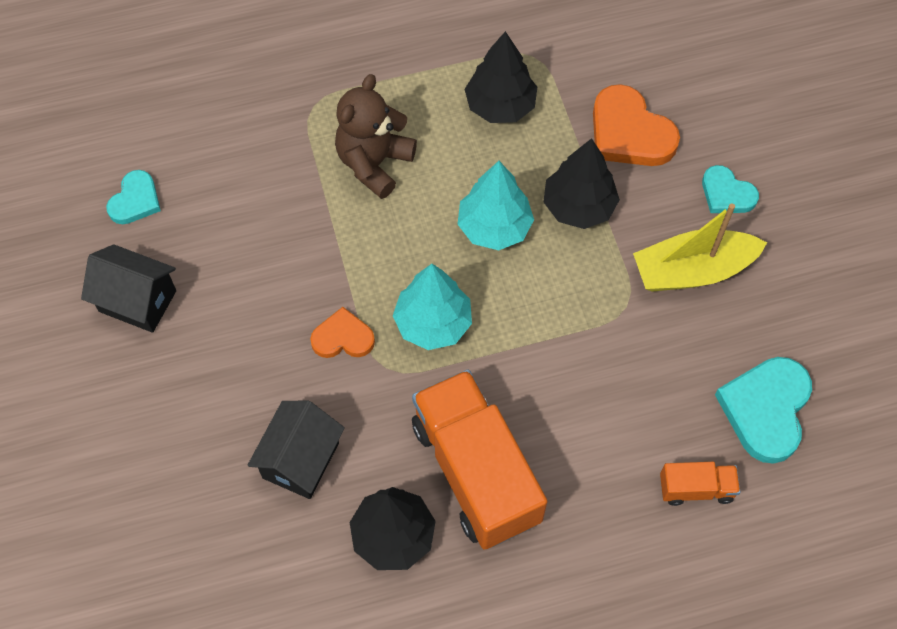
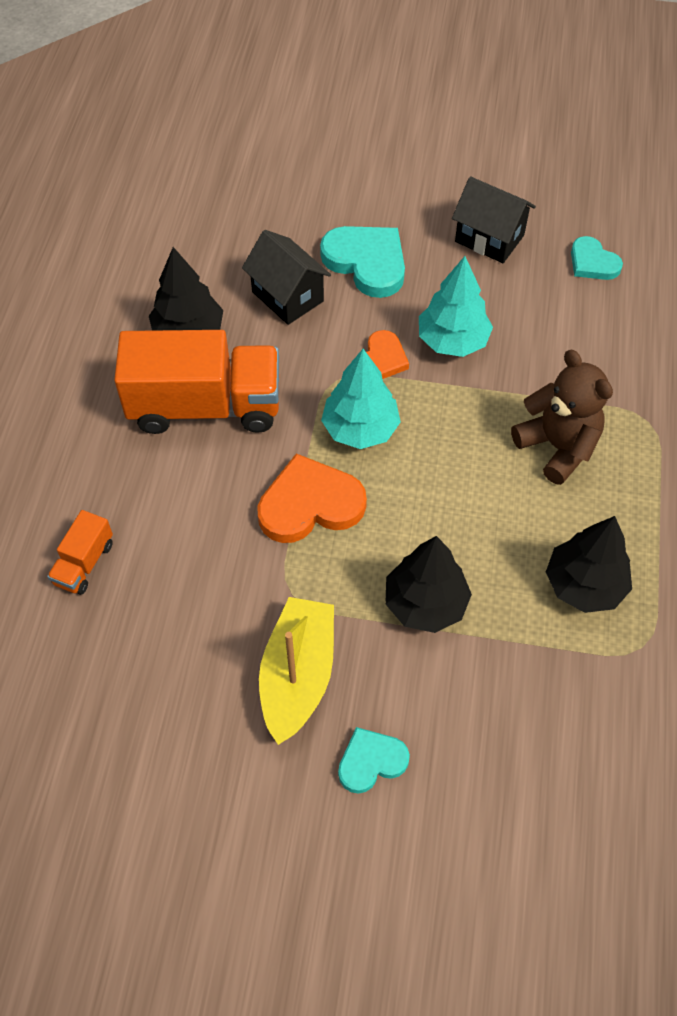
camera: 115 degrees right, 5 degrees down
black house [81,244,176,333] -> black house turned 75 degrees clockwise [452,176,536,263]
turquoise tree [458,161,534,250] -> turquoise tree moved to [419,256,493,357]
orange heart [593,84,680,166] -> orange heart moved to [257,453,367,543]
turquoise heart [715,357,812,464] -> turquoise heart moved to [320,226,405,298]

